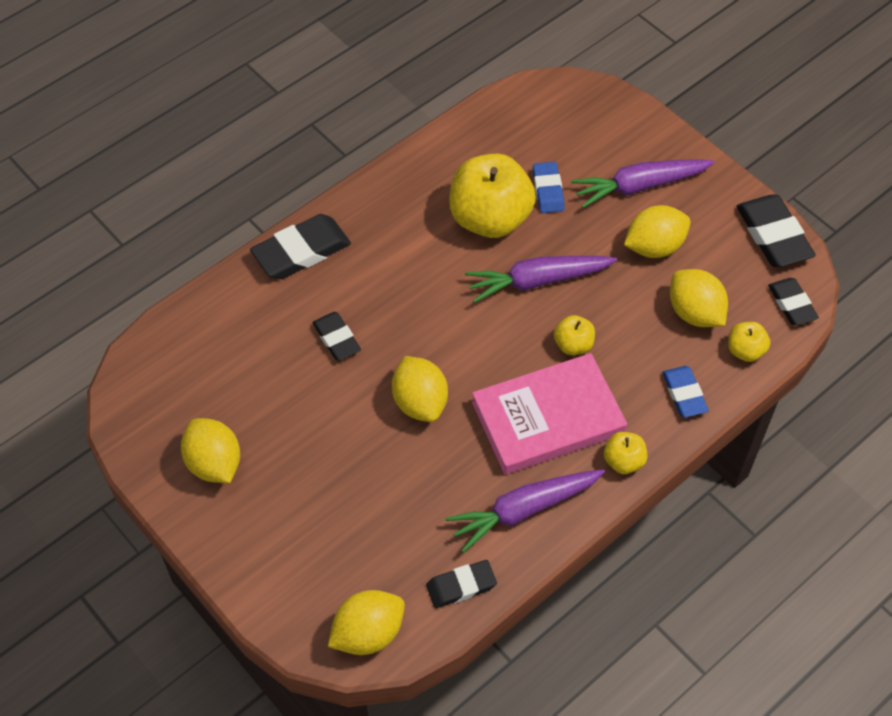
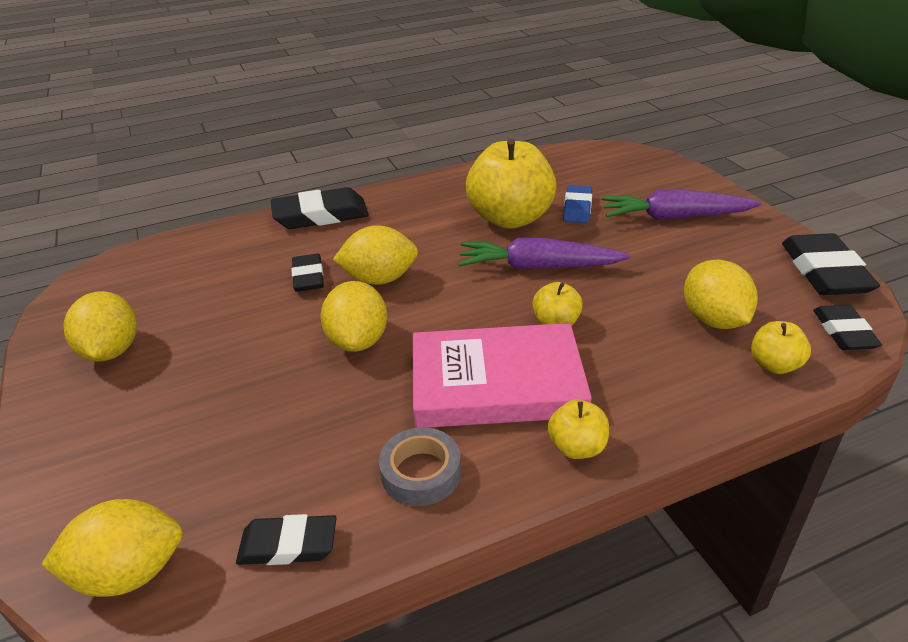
camera: 20 degrees right, 20 degrees down
purple carrot [445,469,605,553] -> grey tape [379,427,461,506]
yellow lemon [624,205,691,258] -> yellow lemon moved to [333,225,418,285]
blue eraser [662,366,709,418] -> none

